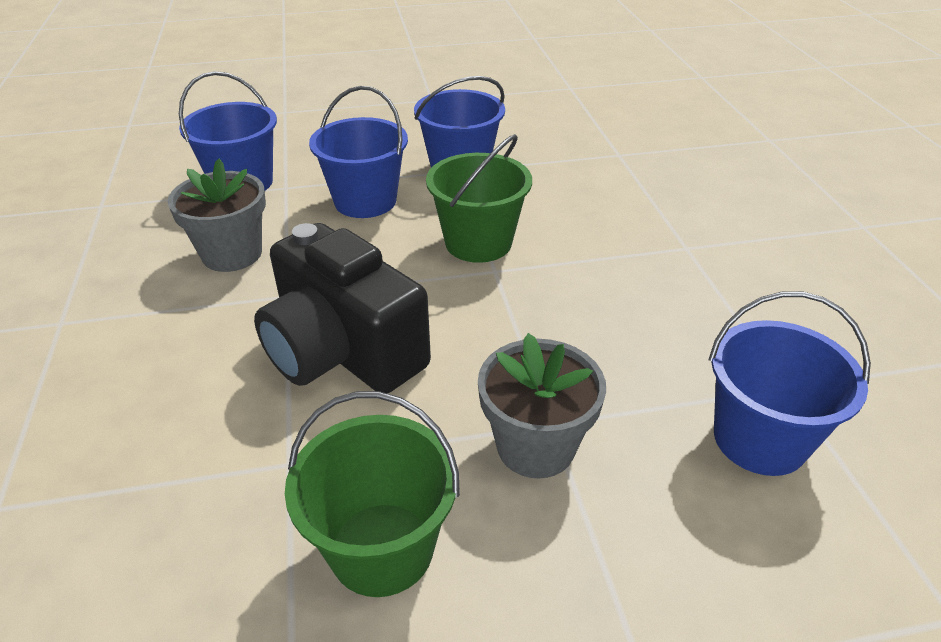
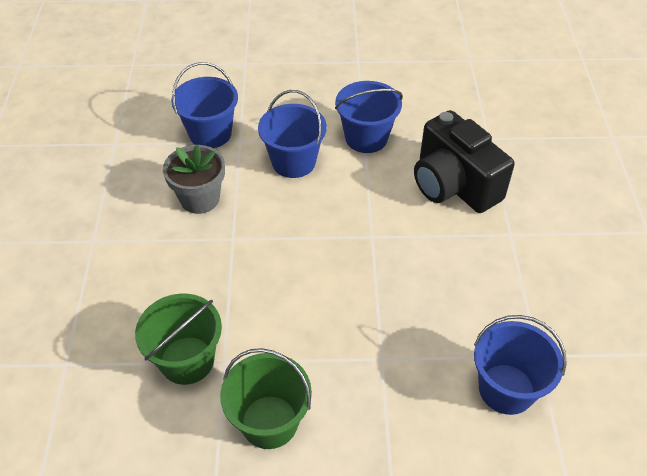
camera: 10 degrees right, 10 degrees up
black camera [254,223,431,393] -> black camera moved to [414,110,515,213]
green bucket [426,134,532,263] -> green bucket moved to [135,294,222,385]
grey flower pot [478,333,606,478] -> none

